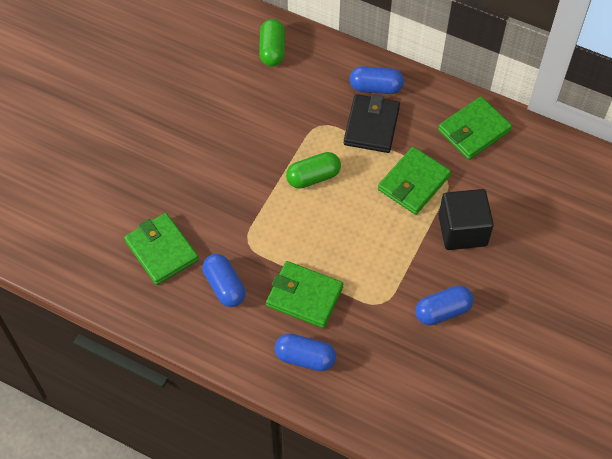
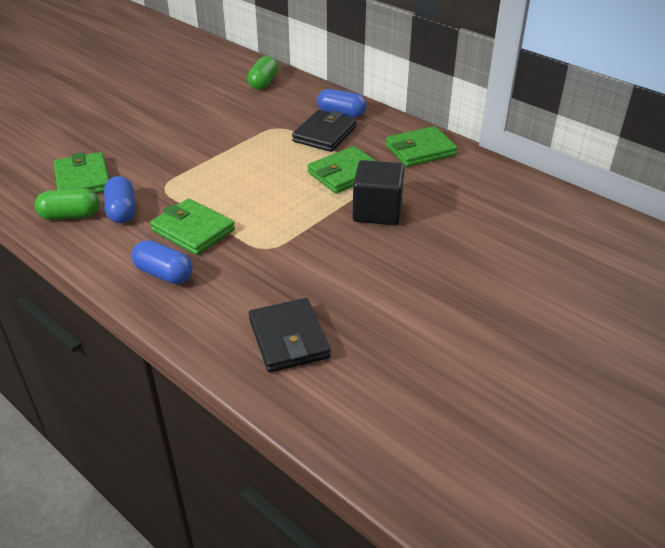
camera: 15 degrees right, 20 degrees down
green capsule [286,152,341,189] -> green capsule moved to [35,188,100,220]
blue capsule [415,286,473,325] -> none
none -> black wallet [249,298,331,372]

